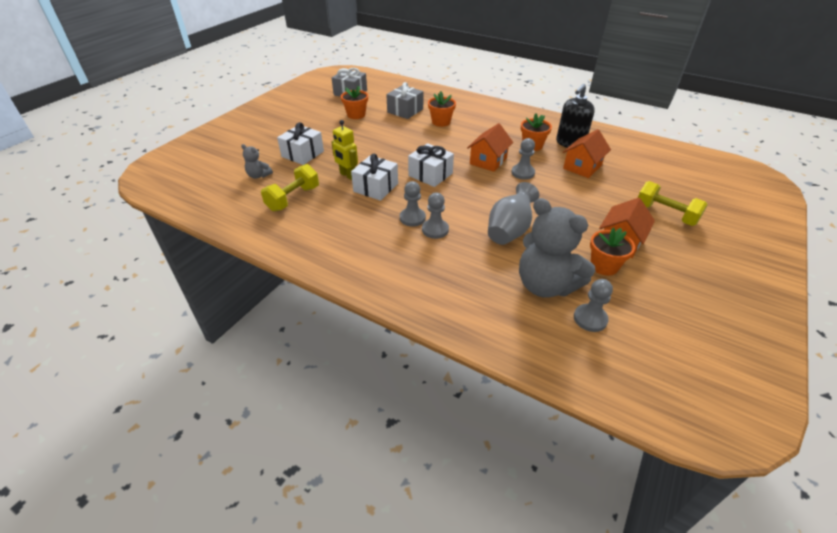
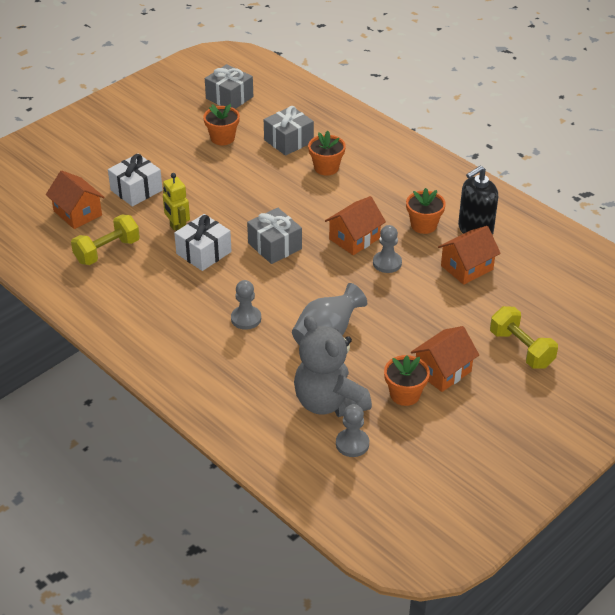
camera: 15 degrees right, 0 degrees up
grey teddy bear [241,144,273,179] -> orange house [46,170,105,229]
grey pawn [400,181,426,227] -> none
white gift [408,143,454,187] -> grey gift [247,208,302,264]

